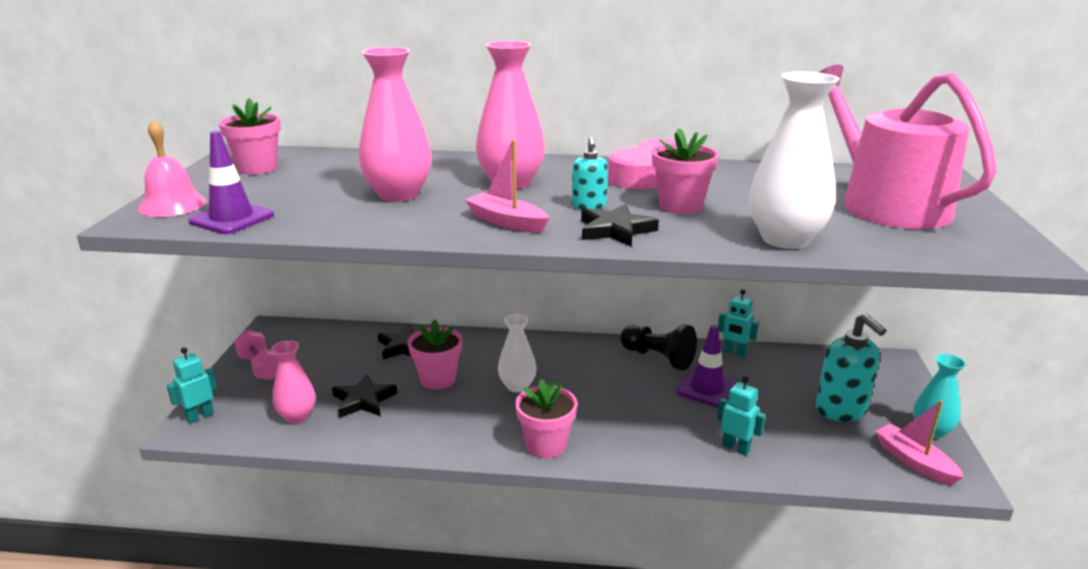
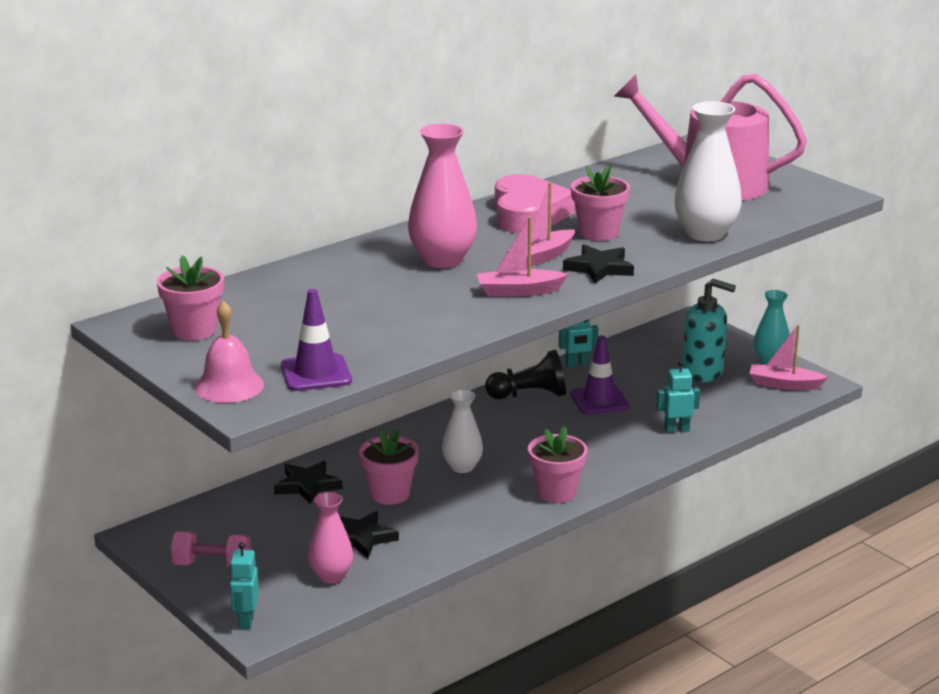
camera: 45 degrees left, 0 degrees up
pink vase [359,47,432,202] -> none
turquoise soap dispenser [572,136,608,210] -> pink boat [506,182,575,266]

